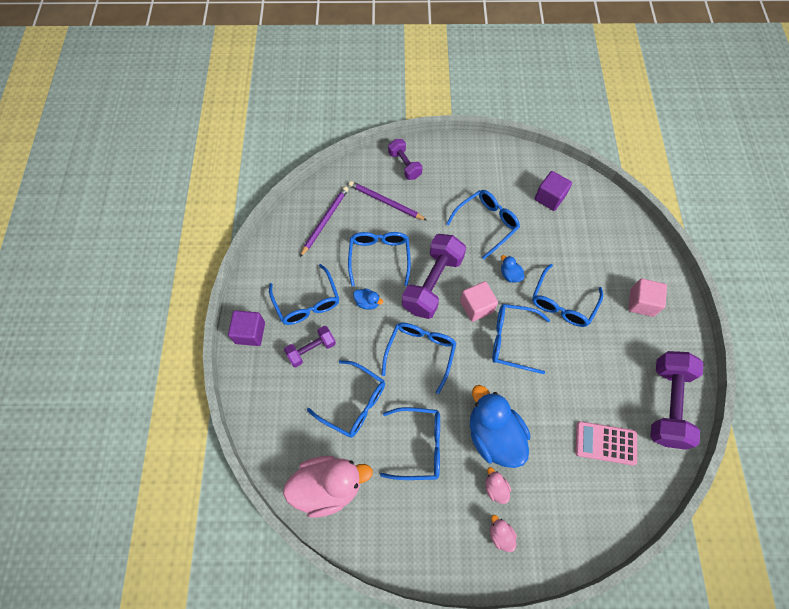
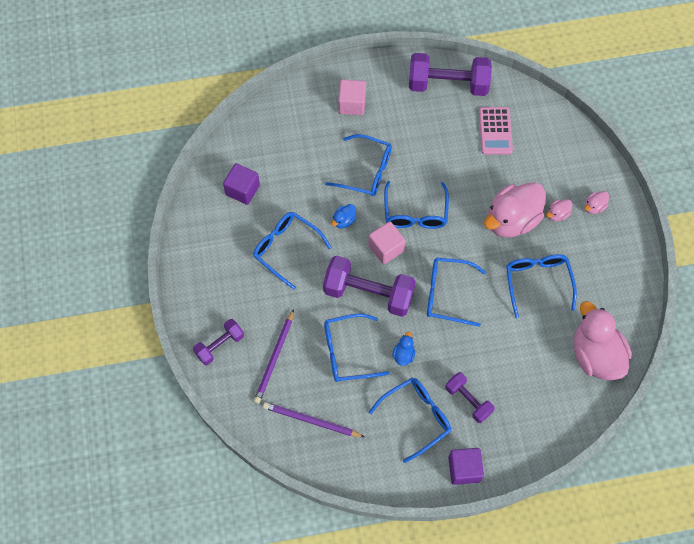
camera: 100 degrees left, 0 degrees up
blue glasses [307,360,385,438] -> none
blue duck [470,385,530,468] -> pink duck [484,182,546,237]

